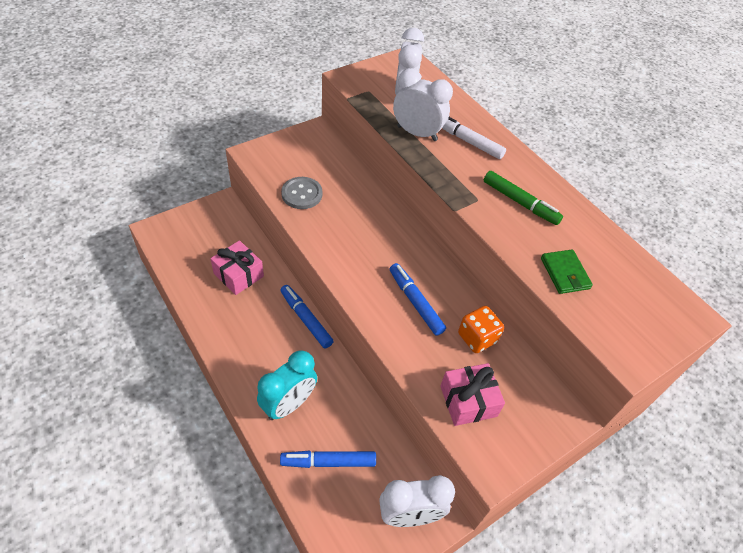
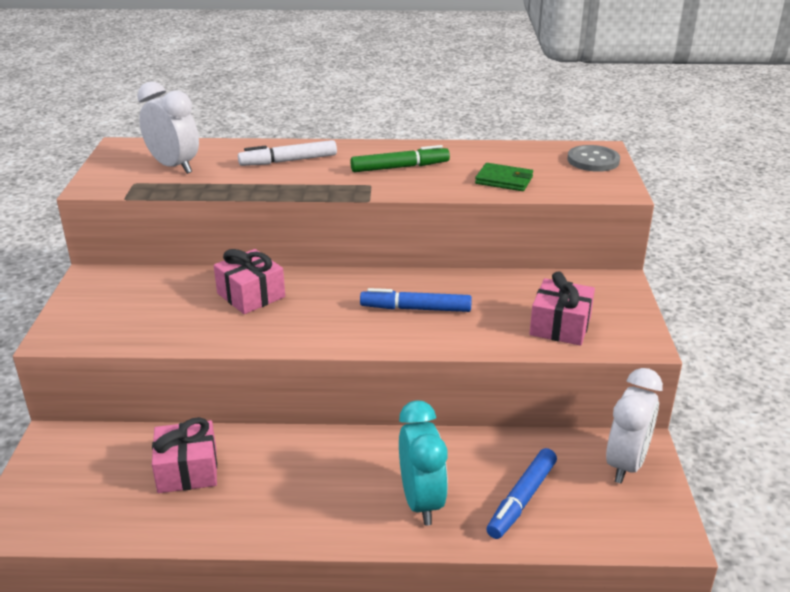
camera: 50 degrees left, 20 degrees down
blue marker [280,285,334,349] -> none
grey button [281,177,323,209] -> grey button moved to [567,145,620,172]
white clock [393,68,453,141] -> none
orange dice [458,306,504,353] -> none
none -> pink gift [214,249,285,314]

